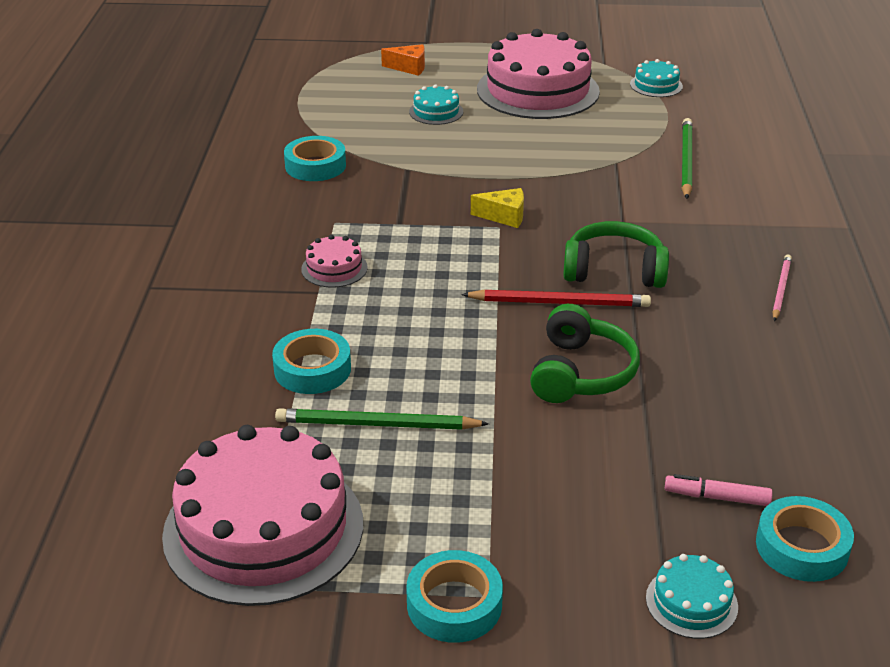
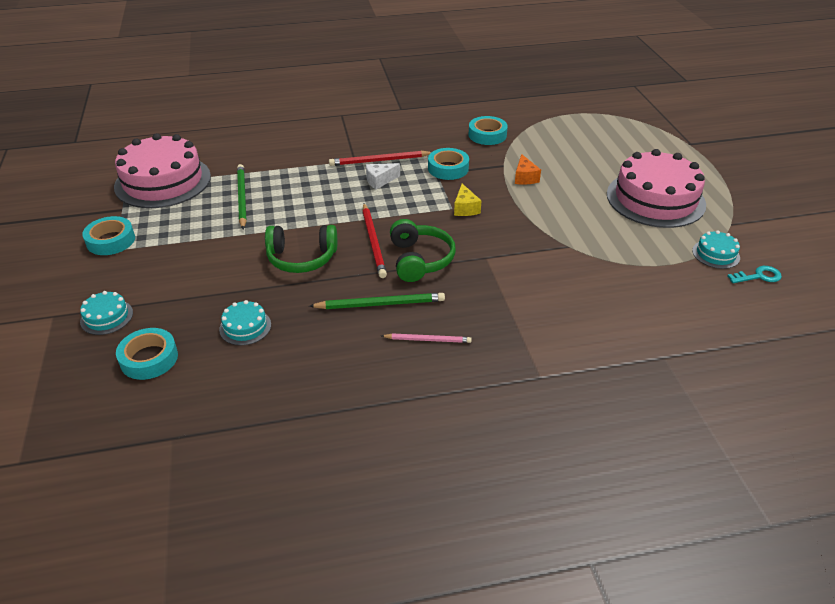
camera: 75 degrees right, 5 degrees up
turquoise tape [272,329,351,394] -> turquoise tape moved to [428,148,469,180]
pink cake [301,235,368,288] -> red pencil [329,151,431,166]
orange cheese [381,44,425,76] -> orange cheese moved to [515,154,541,185]
turquoise cake [409,84,463,125] -> turquoise cake moved to [219,300,271,345]
pink marker [665,474,772,506] -> none
green pencil [682,118,693,199] -> green pencil moved to [309,293,445,309]
none -> white cheese [366,163,400,189]
none -> turquoise key [728,266,782,283]

